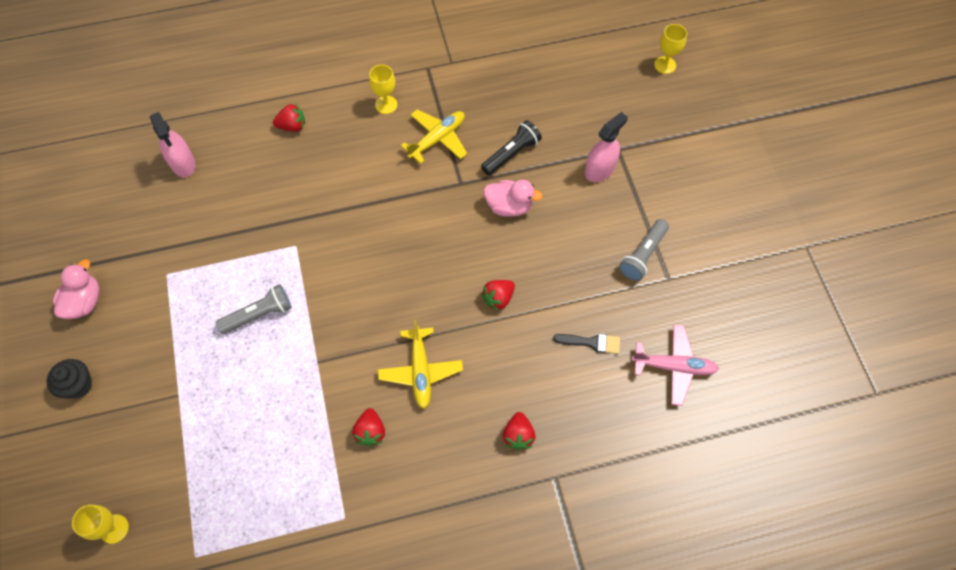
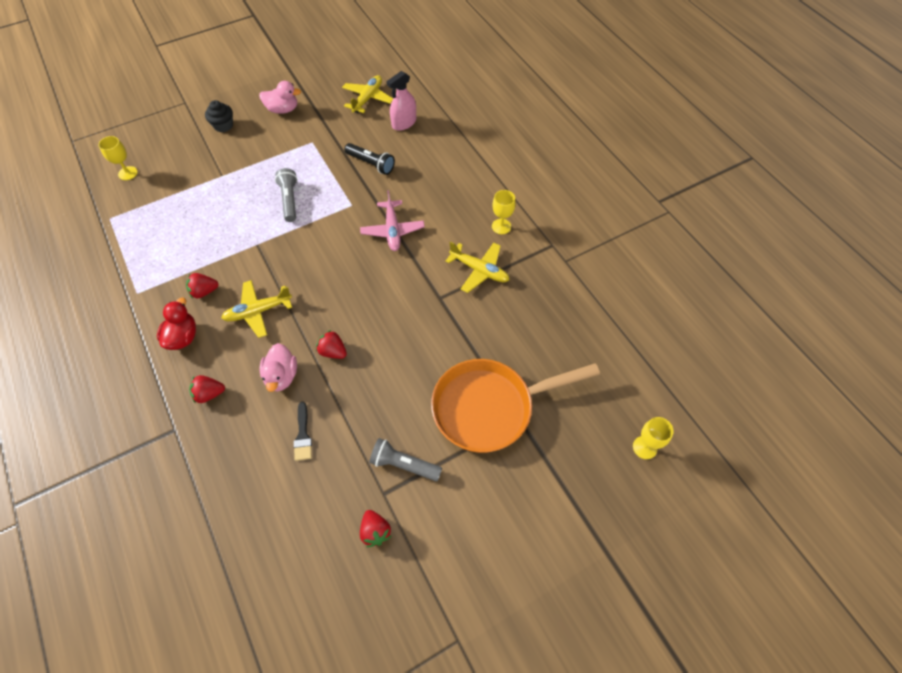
camera: 75 degrees right, 5 degrees down
grey flashlight [216,284,292,334] -> grey flashlight turned 150 degrees counterclockwise [275,168,298,222]
red strawberry [273,104,305,132] -> red strawberry moved to [360,510,391,547]
black flashlight [481,120,542,175] -> black flashlight moved to [344,143,395,175]
pink duck [483,180,543,217] -> pink duck moved to [259,343,297,392]
pink spray bottle [585,112,628,182] -> orange pan [431,359,600,453]
pink plane [632,325,719,406] -> pink plane moved to [360,190,425,251]
none -> red duck [157,298,196,350]
none -> yellow plane [342,75,393,113]

